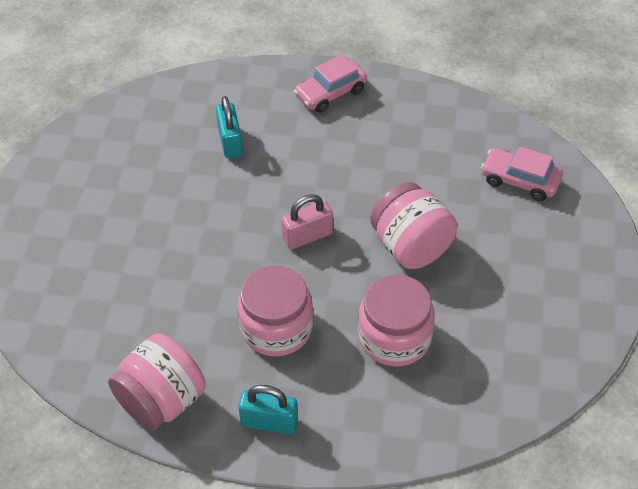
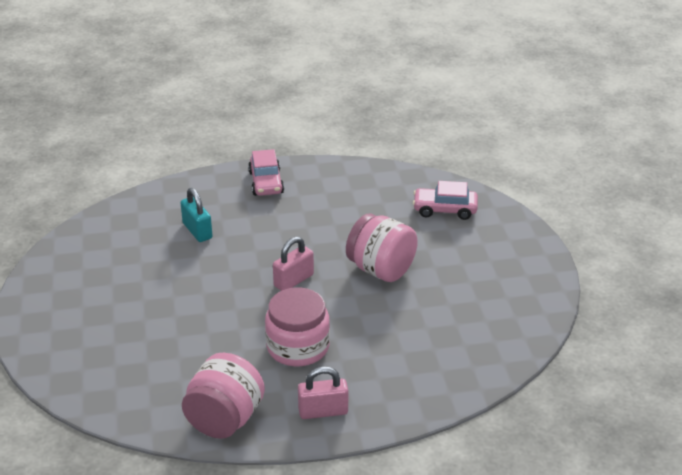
camera: 20 degrees left, 15 degrees down
turquoise padlock [238,385,298,434] -> pink padlock [298,366,348,419]
pink car [294,54,367,113] -> pink car turned 45 degrees counterclockwise [248,149,284,196]
pink jar [358,275,435,366] -> none

